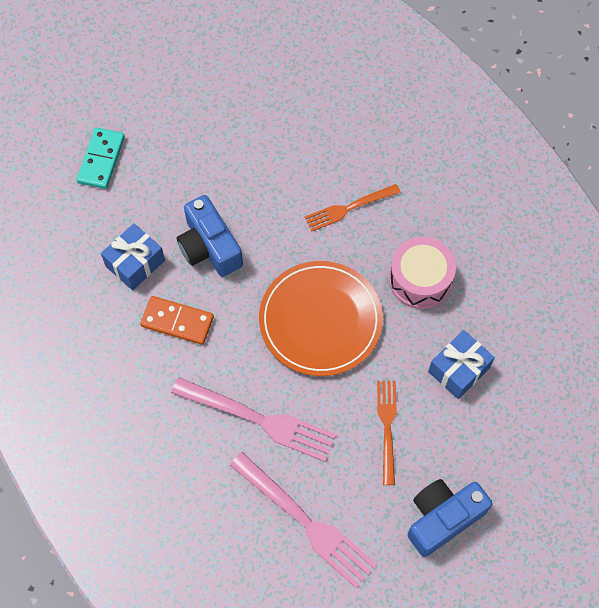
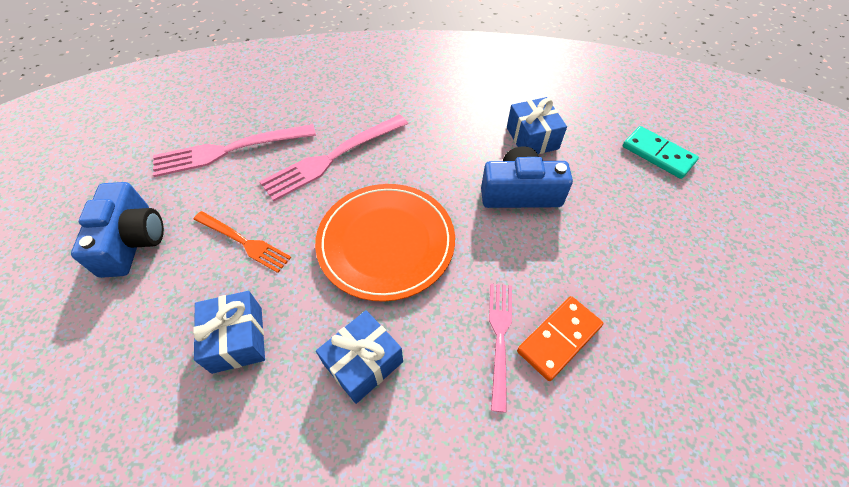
camera: 120 degrees right, 10 degrees down
orange domino [140,296,214,345] -> orange domino moved to [517,296,603,381]
orange fork [305,184,401,231] -> pink fork [489,284,512,412]
pink drum [389,237,456,309] -> blue gift [316,310,403,404]

